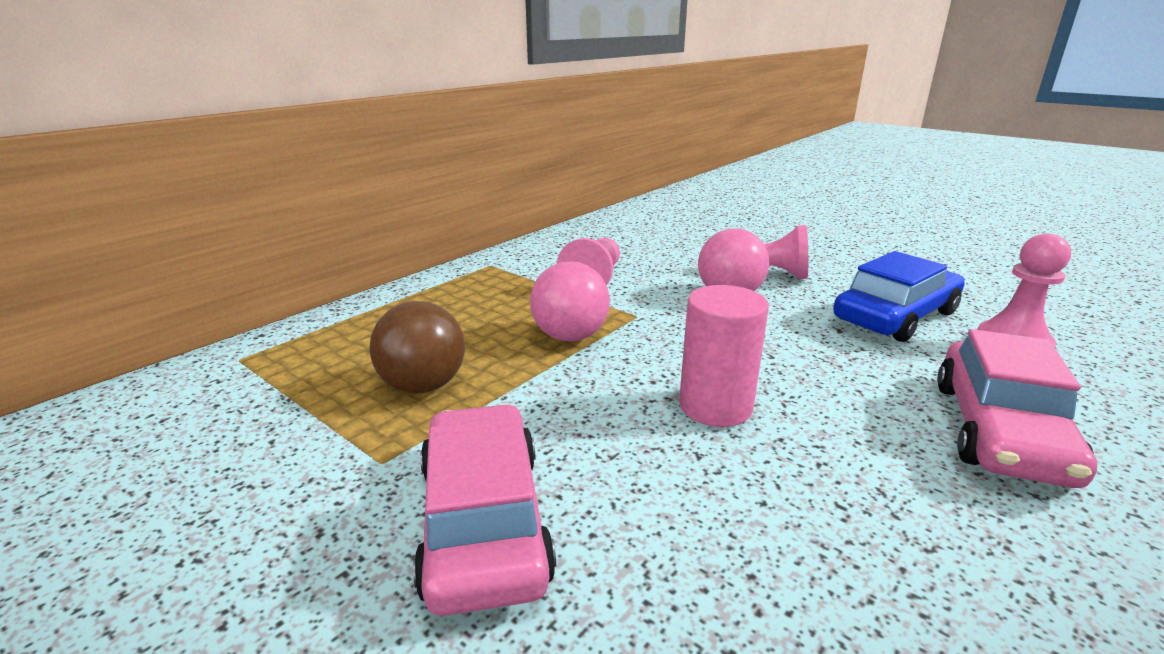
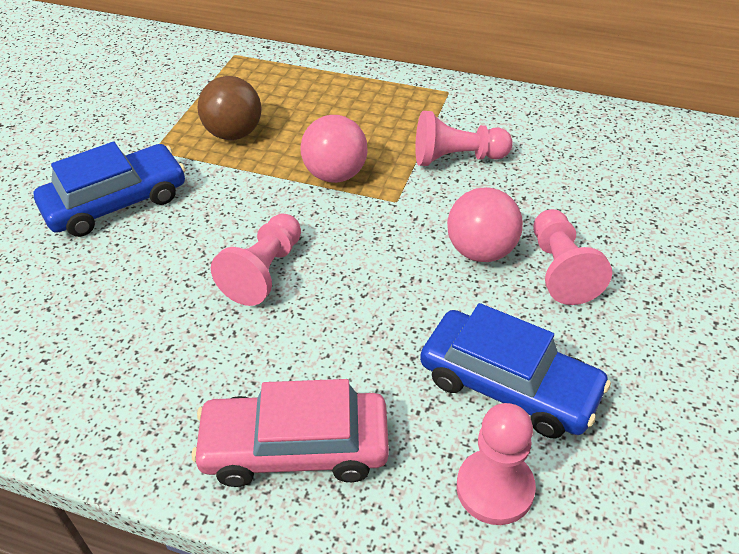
camera: 70 degrees right, 20 degrees up
pink car [413,404,556,616] -> blue car [34,142,186,237]
pink cylinder [679,285,769,427] -> pink pawn [211,214,301,306]

